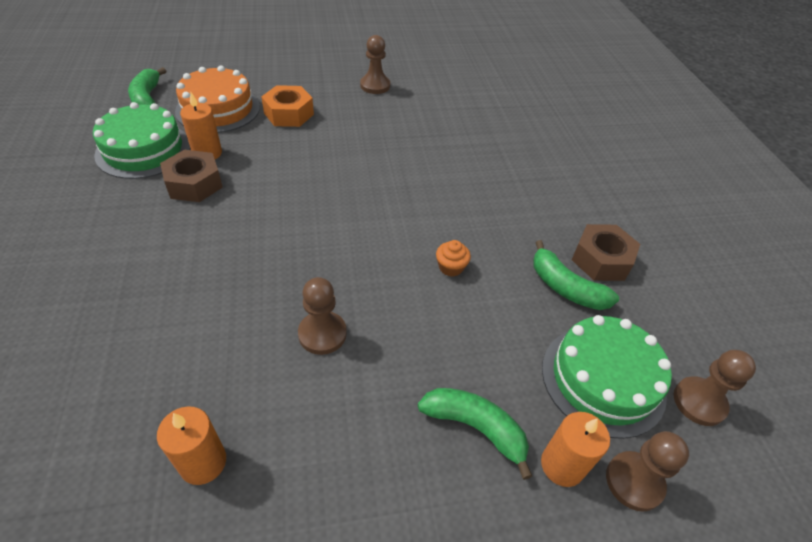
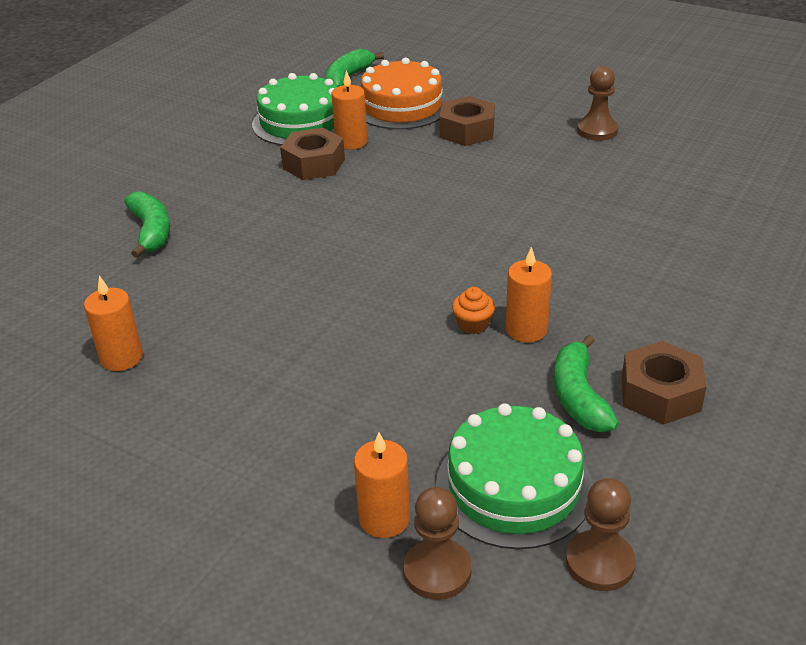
camera: 45 degrees right, 10 degrees down
orange nut [261,85,314,127] -> brown nut [440,96,495,146]
brown pawn [298,277,347,355] -> none
green banana [418,388,532,480] -> green banana moved to [124,191,170,258]
none -> orange candle [506,247,552,342]

